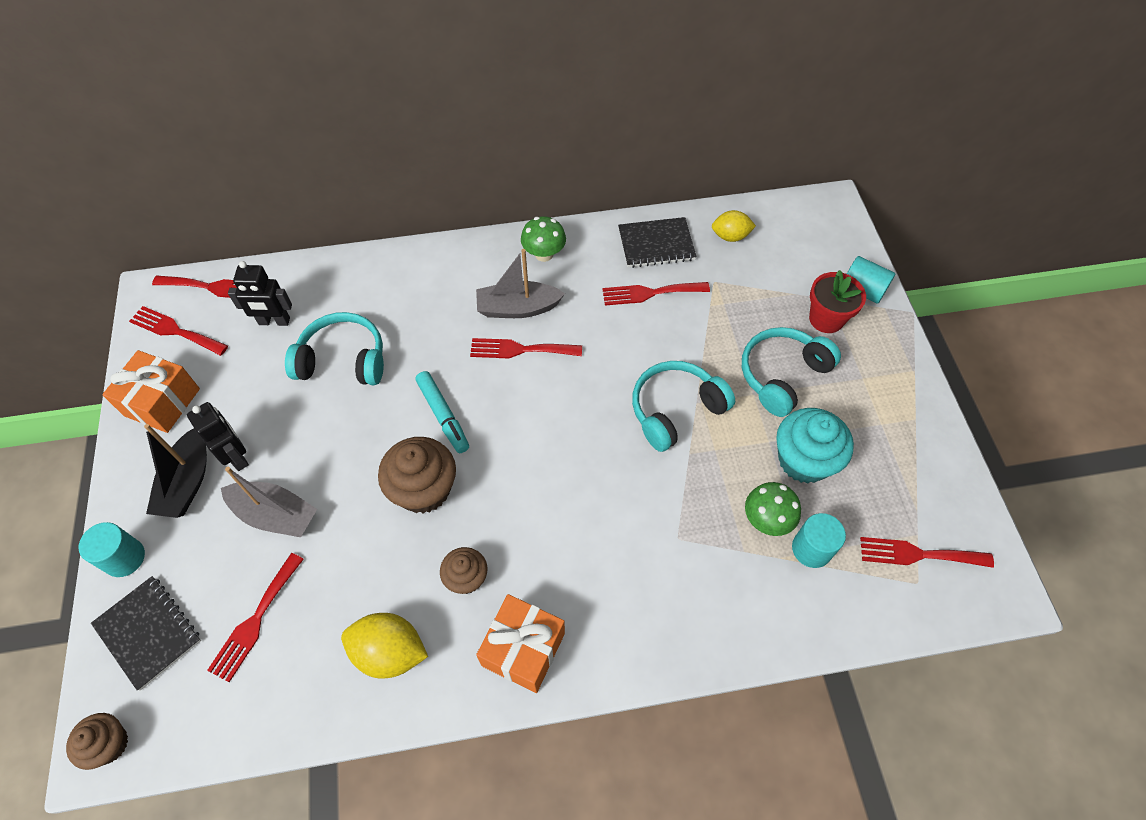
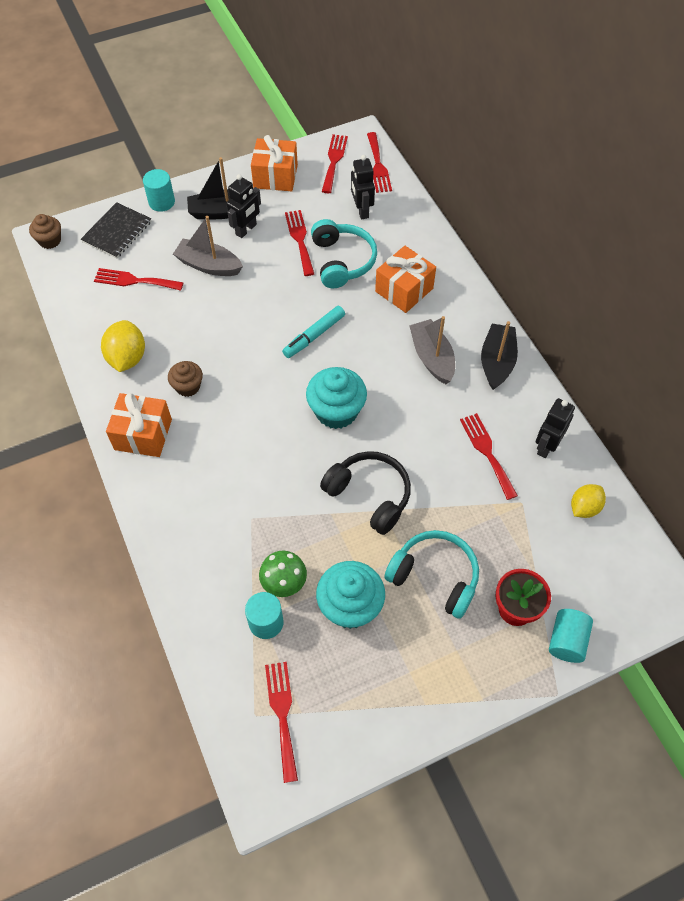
camera: 75 degrees right, 0 degrees up
grey boat [221,467,317,537] -> grey boat turned 105 degrees clockwise [173,216,243,276]
brown cupcake [378,437,456,513] -> none
red fork [470,338,582,358] -> red fork moved to [285,210,314,276]
green mushroom [521,216,566,262] -> black boat [481,321,518,390]
black notebook [618,217,697,268] -> black robot [536,398,575,458]
turquoise headphones [632,361,735,452] -> black headphones [320,451,411,535]
yellow lemon [712,210,756,242] -> yellow lemon turned 60 degrees clockwise [571,484,606,518]
none -> turquoise cupcake [306,367,367,429]
none -> orange gift [375,246,436,313]

